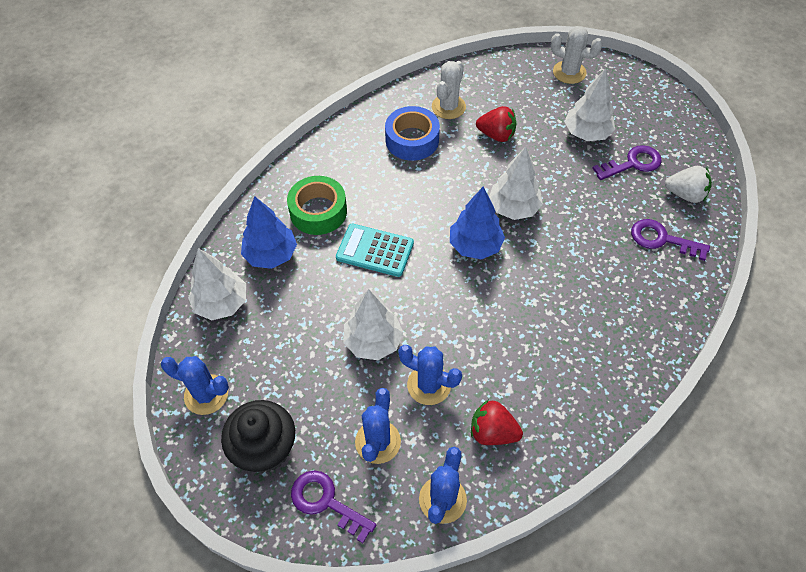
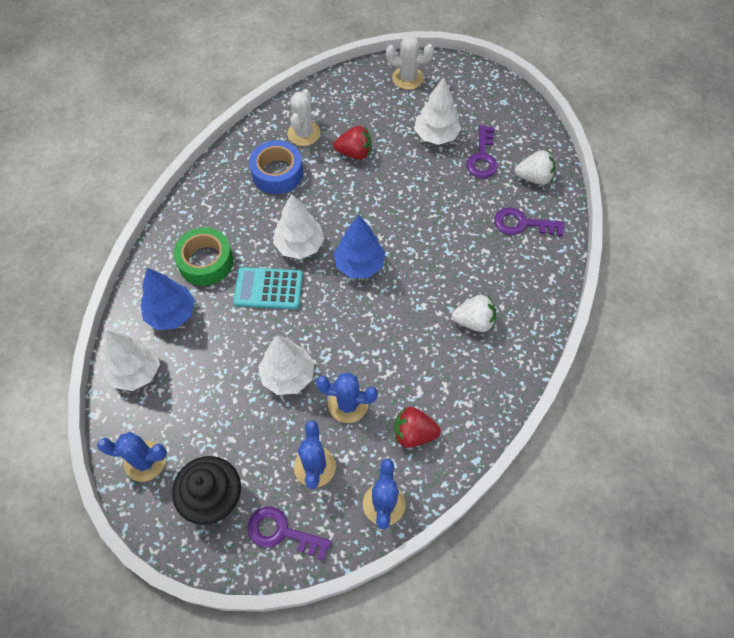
camera: 15 degrees left, 5 degrees up
white tree [489,147,543,220] -> white tree moved to [273,194,324,259]
purple key [592,145,662,180] -> purple key turned 135 degrees clockwise [466,125,498,178]
none -> white strawberry [452,295,496,332]

